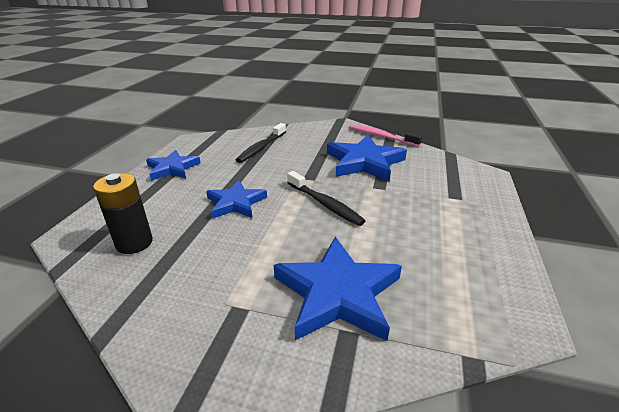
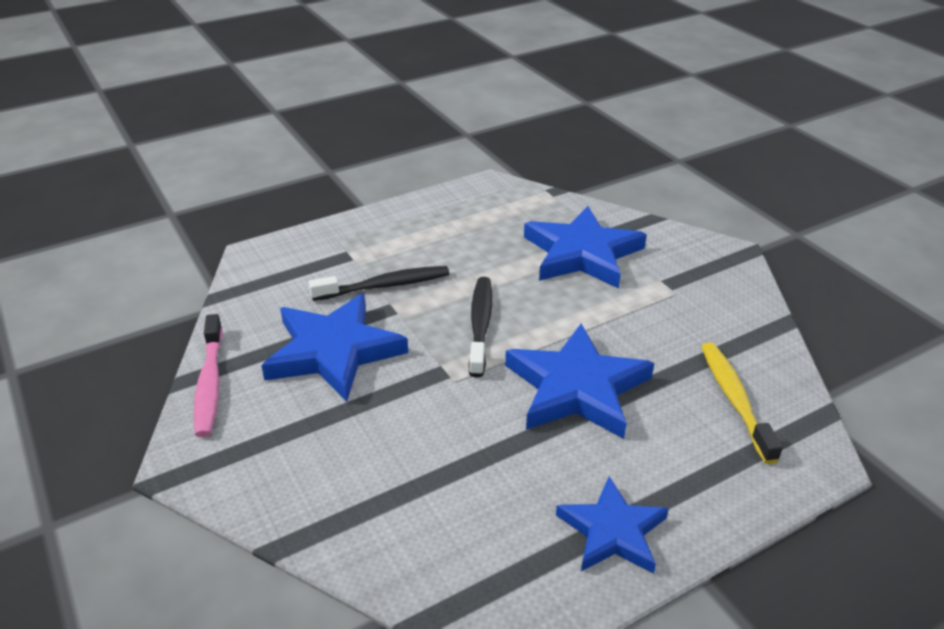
camera: 135 degrees left, 5 degrees up
black battery [93,173,153,254] -> yellow toothbrush [701,342,783,464]
blue star [206,180,267,219] -> blue star [505,324,654,439], size x1.58
black toothbrush [236,123,286,163] -> black toothbrush moved to [309,266,449,301]

